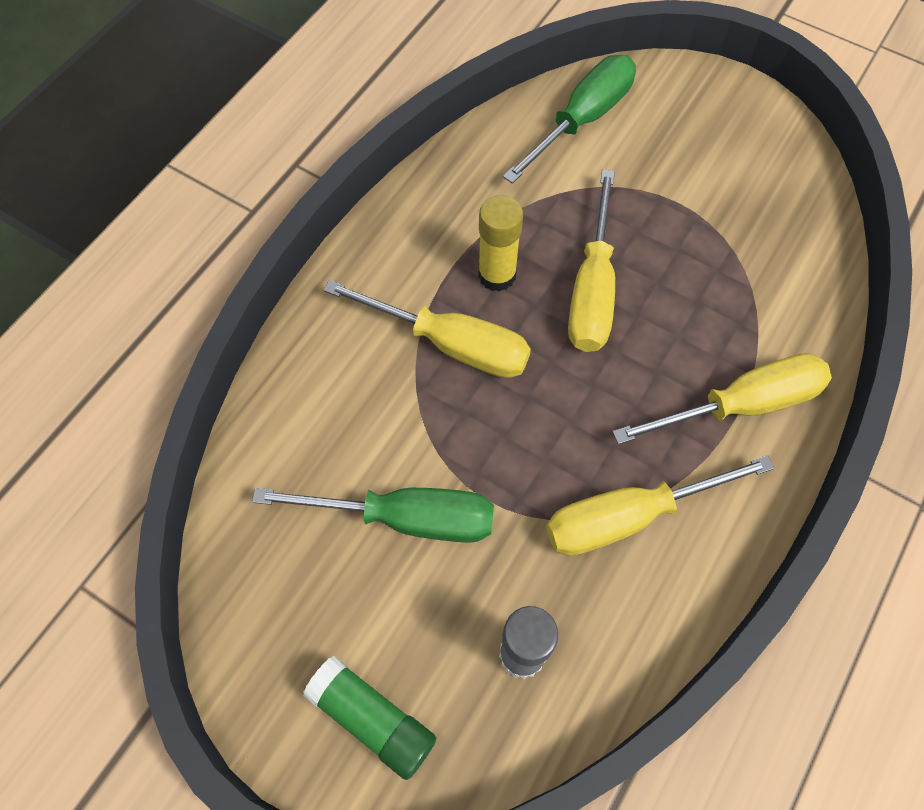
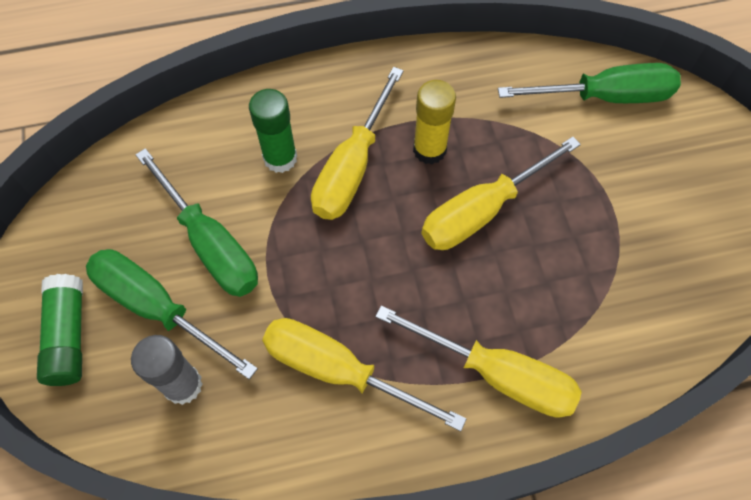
camera: 45 degrees right, 0 degrees up
yellow screwdriver [324,280,531,378] -> yellow screwdriver turned 45 degrees clockwise [311,67,404,220]
none -> green screwdriver [86,249,258,380]
none -> green glue stick [249,89,297,173]

